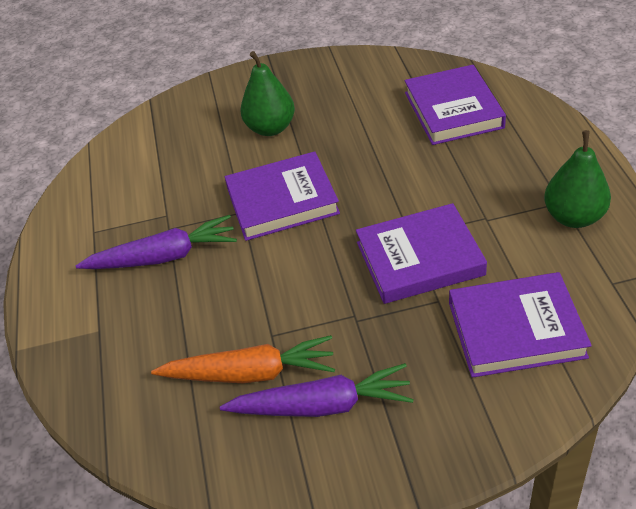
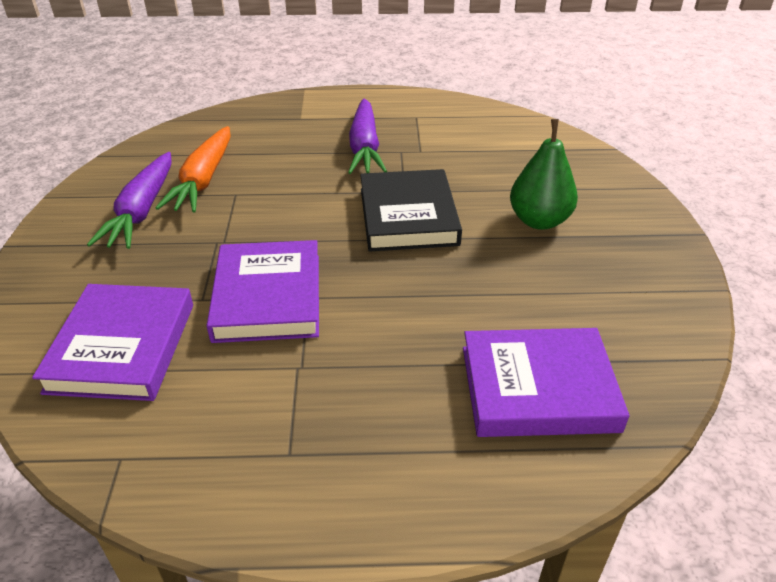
camera: 95 degrees right, 5 degrees down
purple book [225,151,340,241] -> black book [360,169,462,252]
green pear [544,130,611,228] -> none

